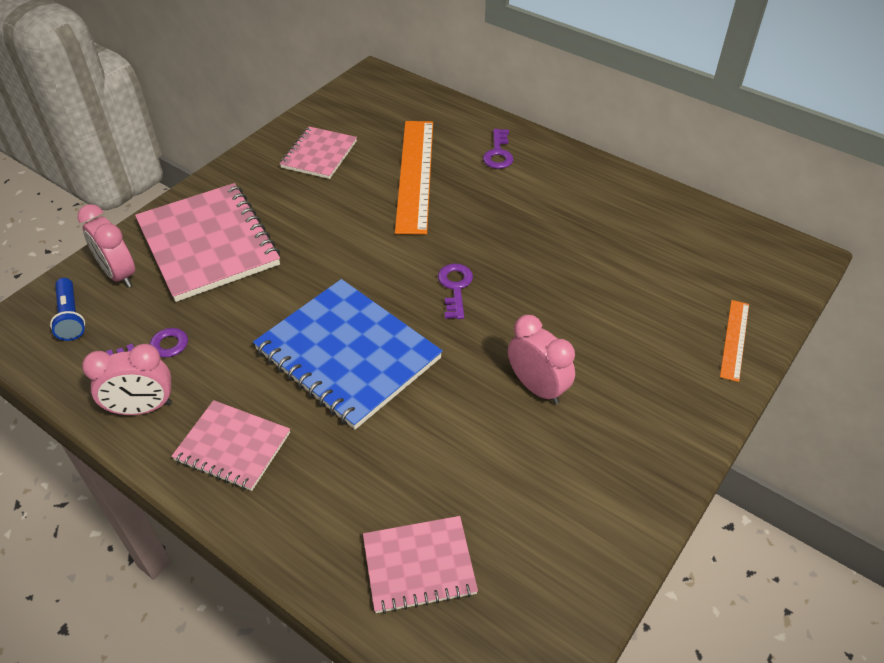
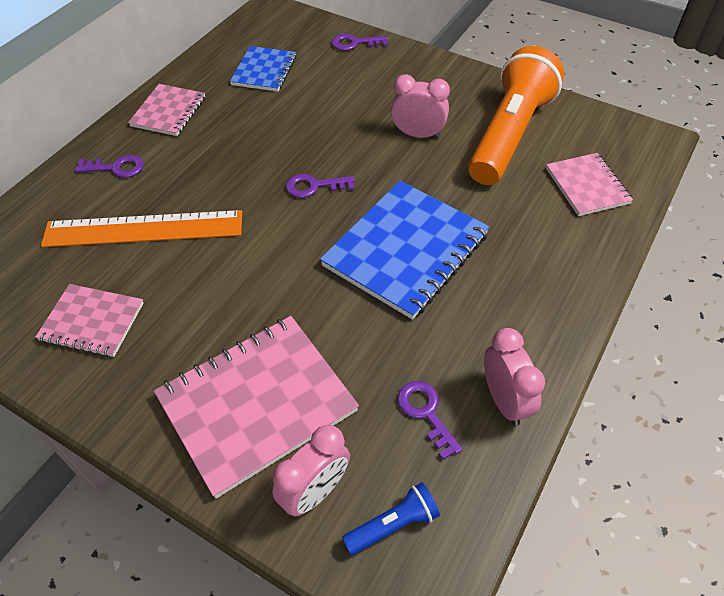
camera: 95 degrees left, 5 degrees up
pink notebook [171,400,290,491] -> pink notebook moved to [128,84,205,136]
pink clock [508,315,575,404] -> pink clock turned 60 degrees clockwise [391,74,450,138]
orange ruler [720,300,749,382] -> purple key [332,34,388,51]
none -> blue notebook [230,46,296,92]
none -> orange flashlight [468,46,564,185]

